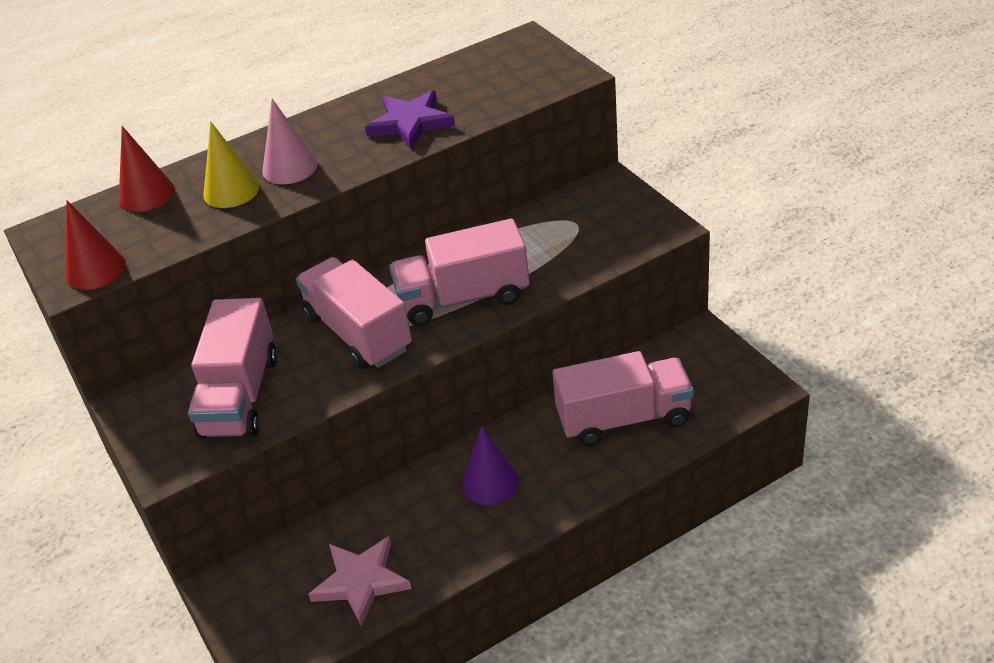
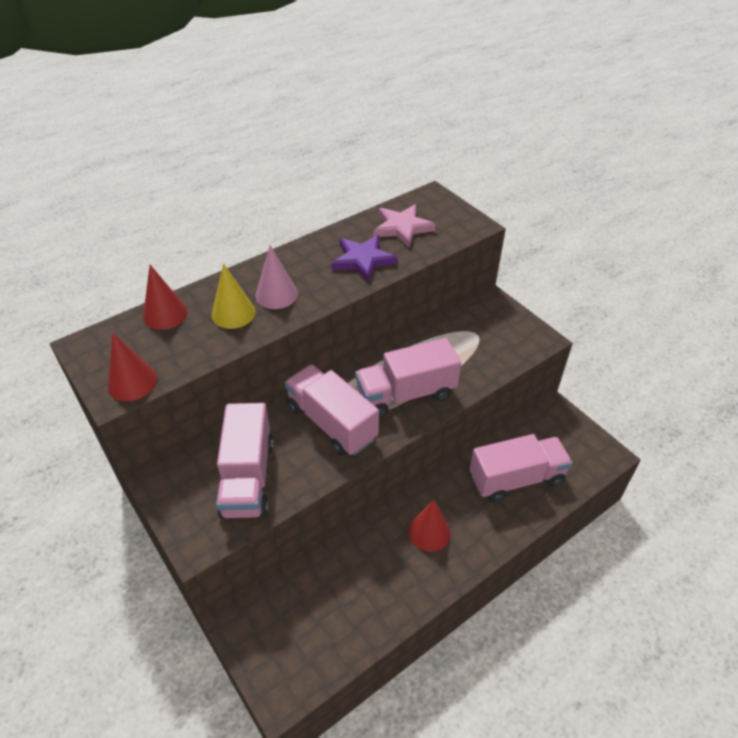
camera: 10 degrees left, 5 degrees up
pink star [308,536,412,626] -> pink star moved to [374,204,436,247]
purple cone [462,426,519,505] -> red cone [408,500,451,552]

